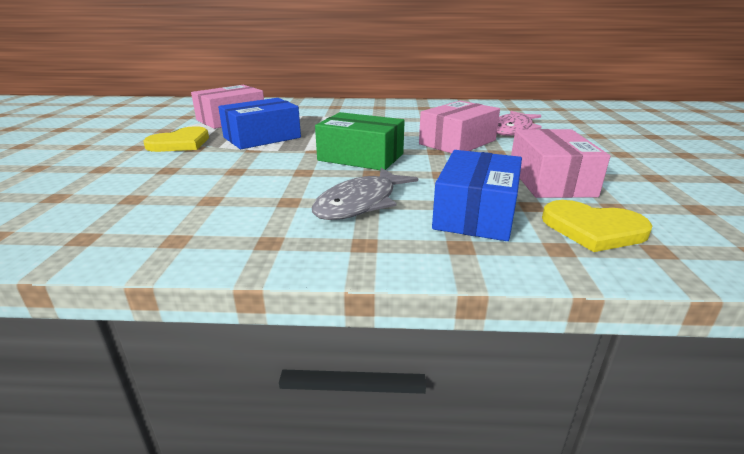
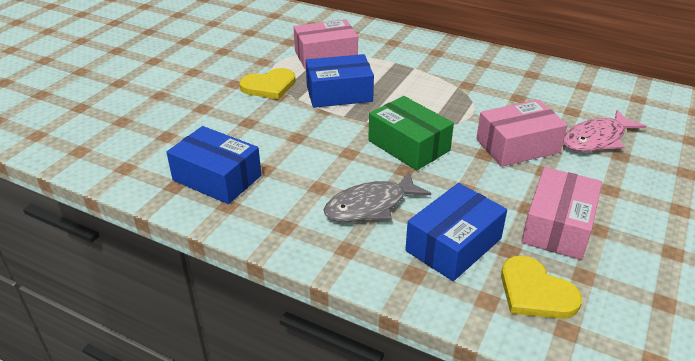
camera: 25 degrees right, 10 degrees up
none -> blue box [166,126,261,204]

